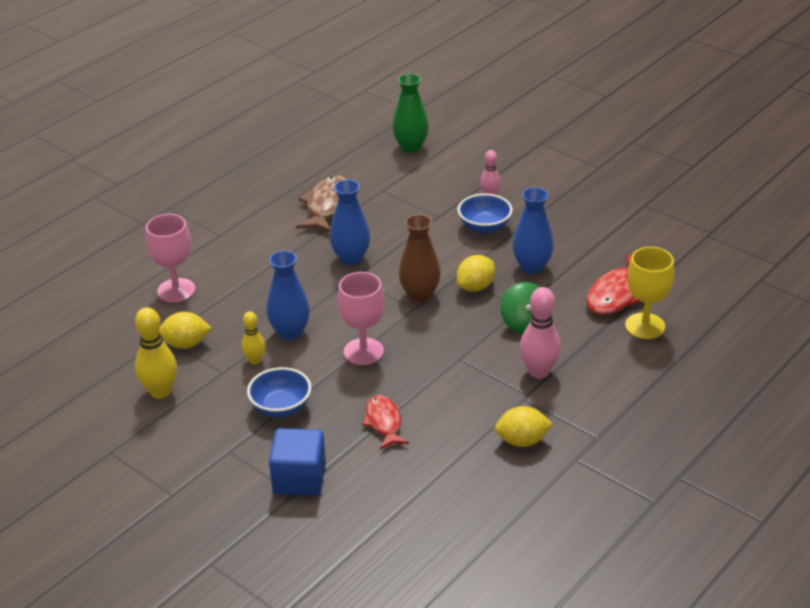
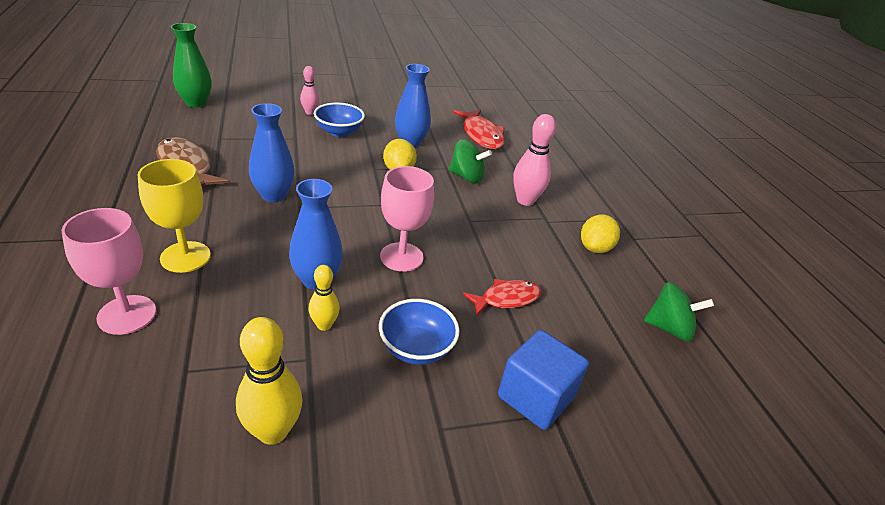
camera: 60 degrees left, 0 degrees up
yellow lemon [159,312,212,349] -> none
red fish [362,395,409,450] -> red fish turned 135 degrees clockwise [463,279,541,315]
brown vase [399,214,441,302] -> none
yellow goblet [625,247,674,339] -> yellow goblet moved to [138,159,211,273]
none -> green spinning top [644,282,714,342]

